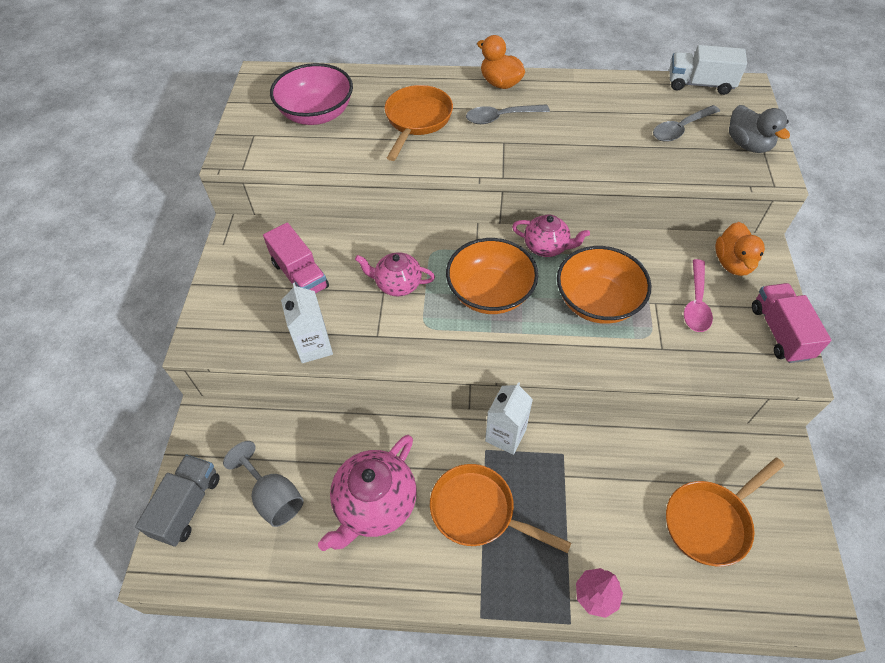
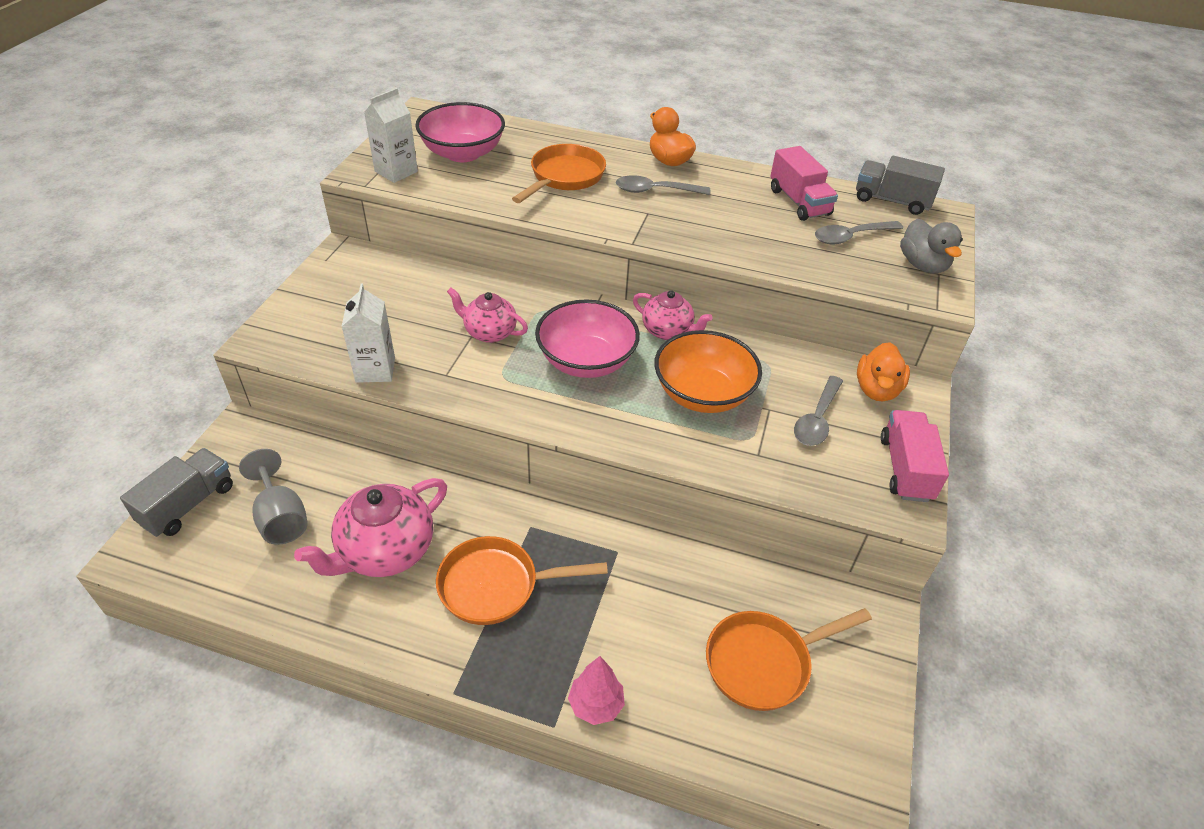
camera: 10 degrees right, 10 degrees down
pink truck [263,223,329,294] -> pink truck moved to [770,146,838,221]
orange pan [430,464,571,553] -> orange pan turned 45 degrees counterclockwise [436,536,608,625]
orange bowl [446,238,538,314] -> pink bowl [535,300,640,378]
white carton [485,382,533,455] -> white carton moved to [364,88,418,183]
white truck [670,45,747,95] -> grey truck [856,156,945,215]
pink spoon [684,259,713,332] -> grey spoon [794,376,843,446]

